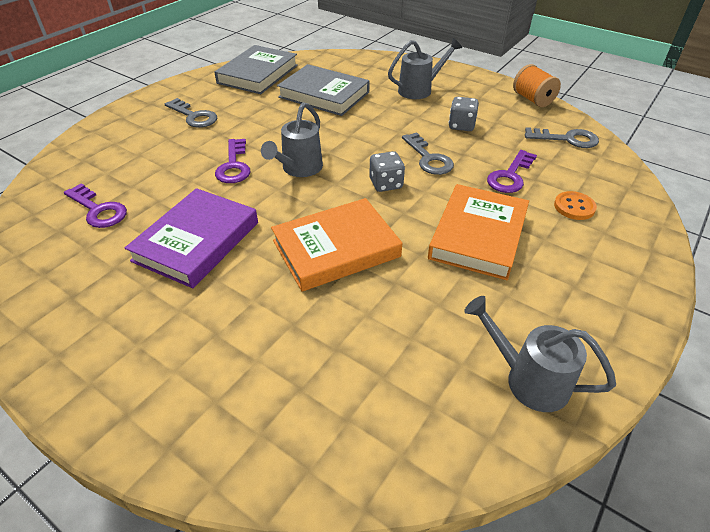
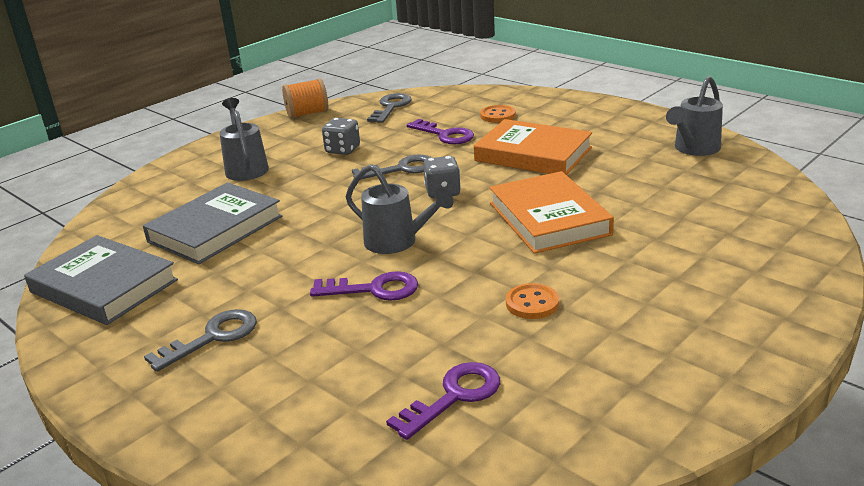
camera: 80 degrees left, 15 degrees down
purple book [124,188,258,288] -> orange button [506,283,559,319]

